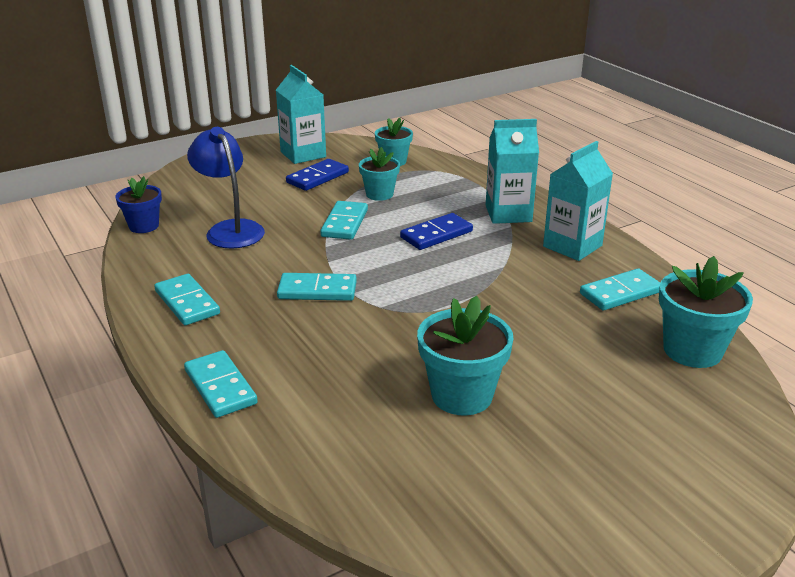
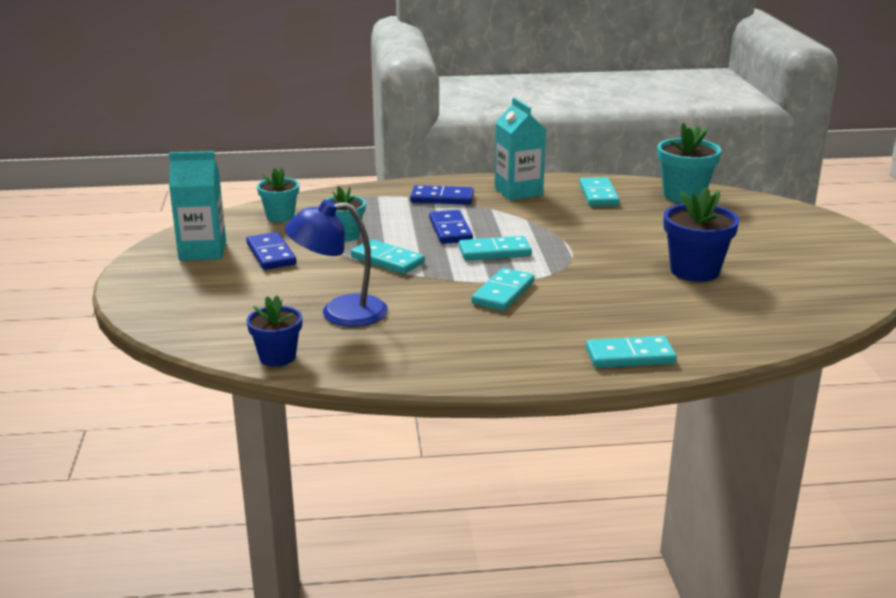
camera: 65 degrees left, 5 degrees down
turquoise domino [154,274,220,325] -> turquoise domino moved to [459,236,532,261]
turquoise flower pot [417,296,513,415] -> blue flower pot [664,187,739,282]
turquoise carton [486,119,539,224] -> blue domino [410,185,474,205]

